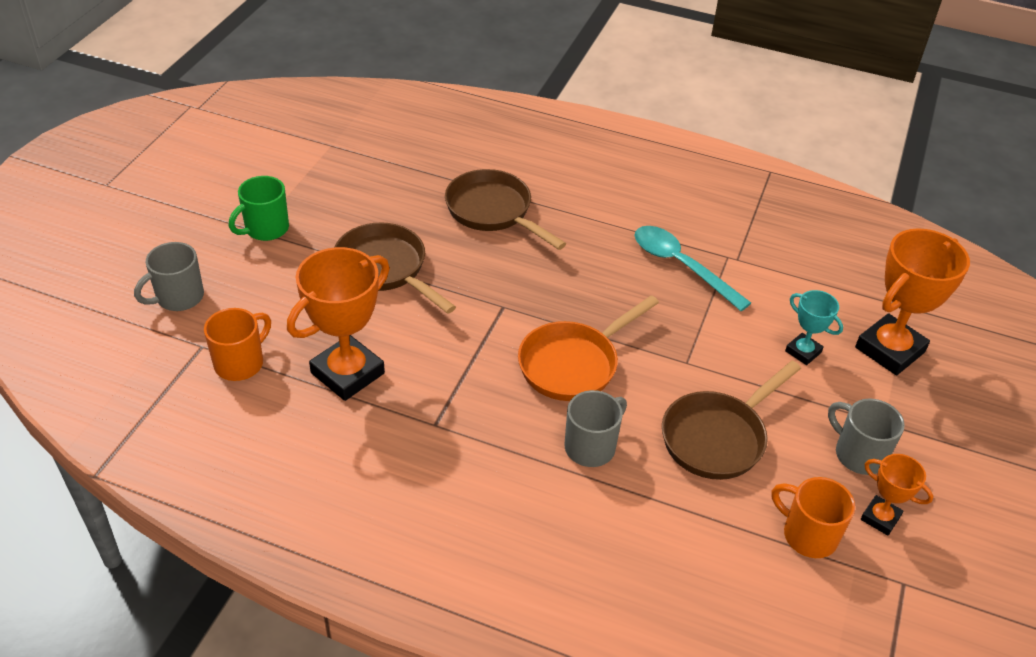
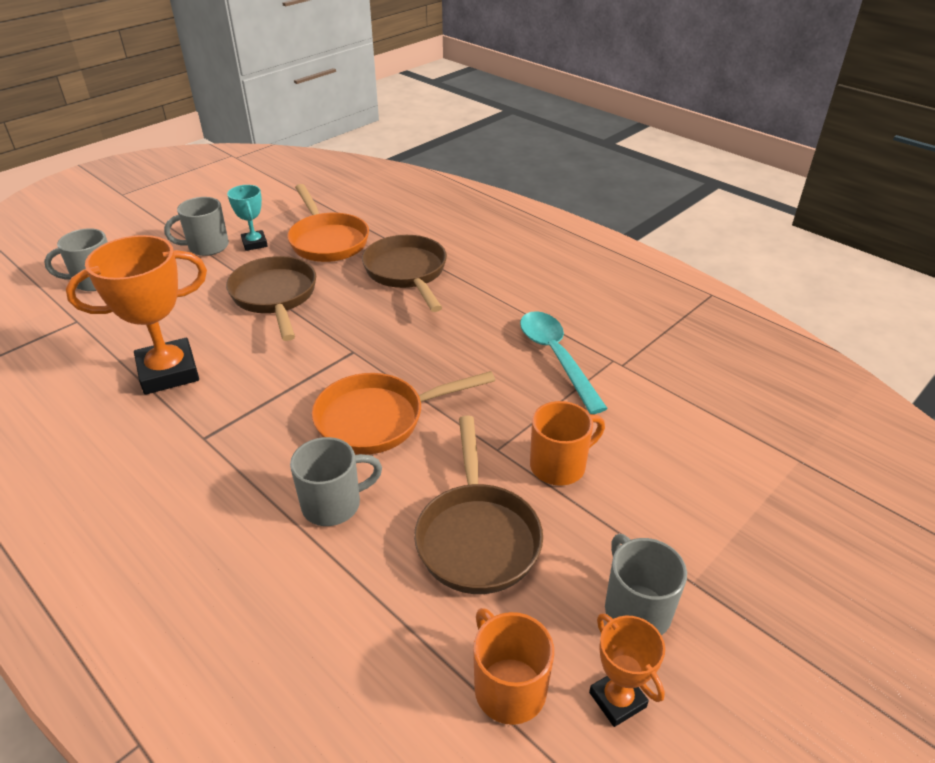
camera: 25 degrees right, 5 degrees down
orange mug [204,308,271,381] -> orange mug moved to [530,401,605,486]
green mug [229,176,289,241] -> grey mug [164,197,229,256]
brown pan [662,361,801,480] -> brown pan turned 75 degrees counterclockwise [414,416,543,594]
turquoise trophy [785,290,843,365] -> turquoise trophy moved to [227,185,268,251]
orange trophy [855,228,970,376] -> none
none -> orange pan [287,184,369,262]

